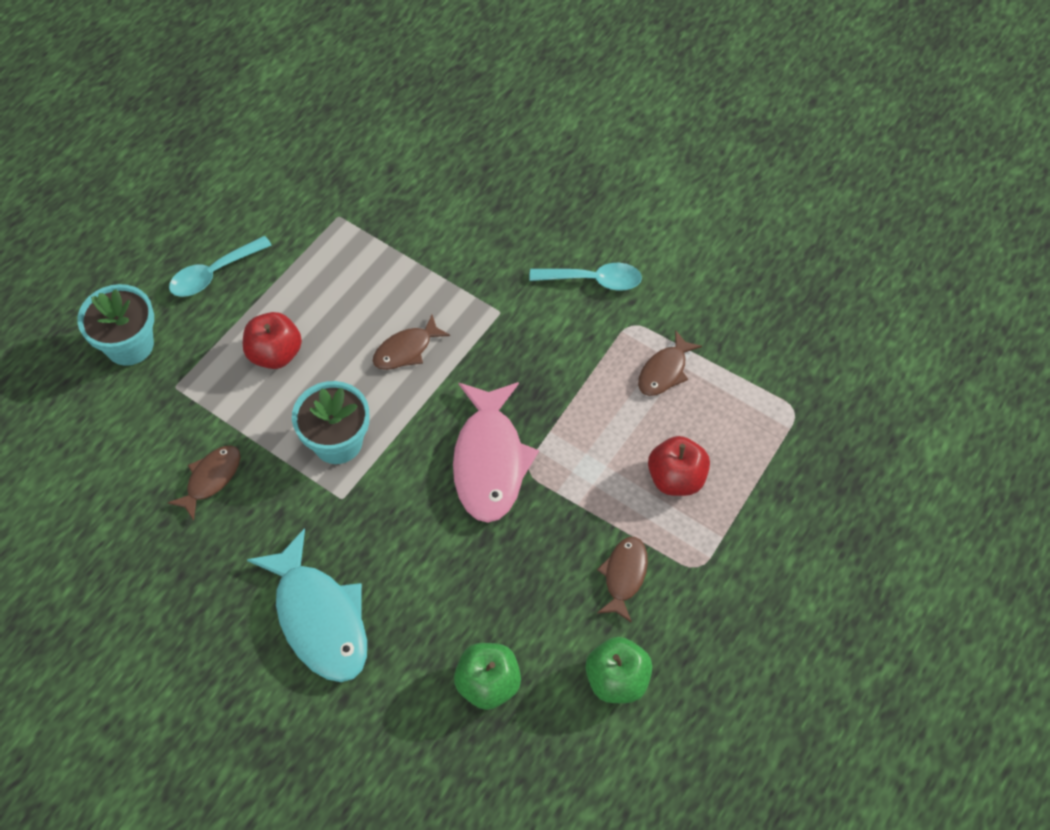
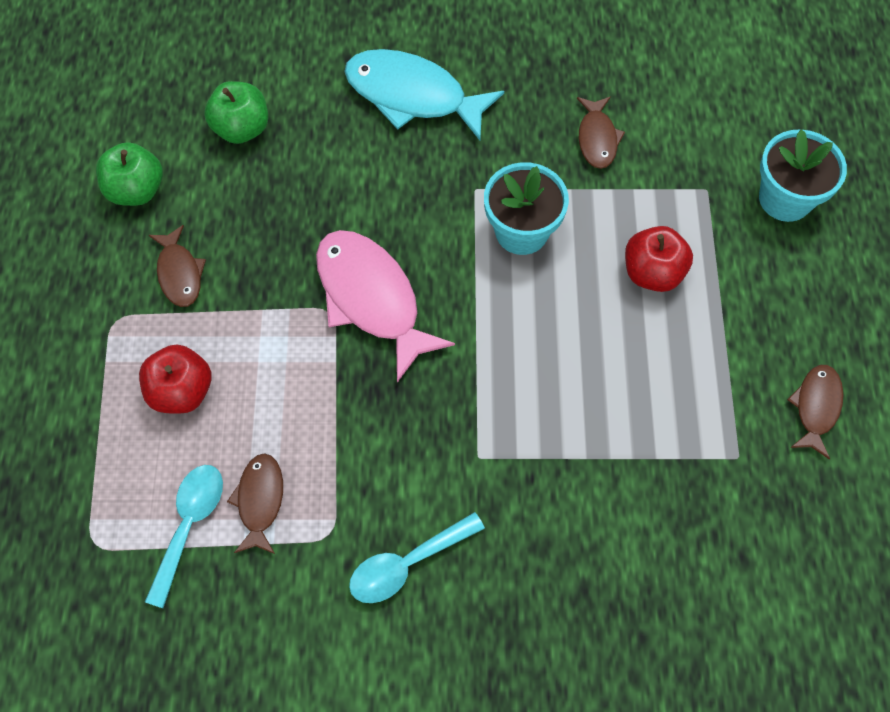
camera: 145 degrees right, 5 degrees up
turquoise spoon [169,236,272,297] -> turquoise spoon moved to [145,465,223,608]
brown fish [373,315,450,370] -> brown fish moved to [787,365,844,459]

